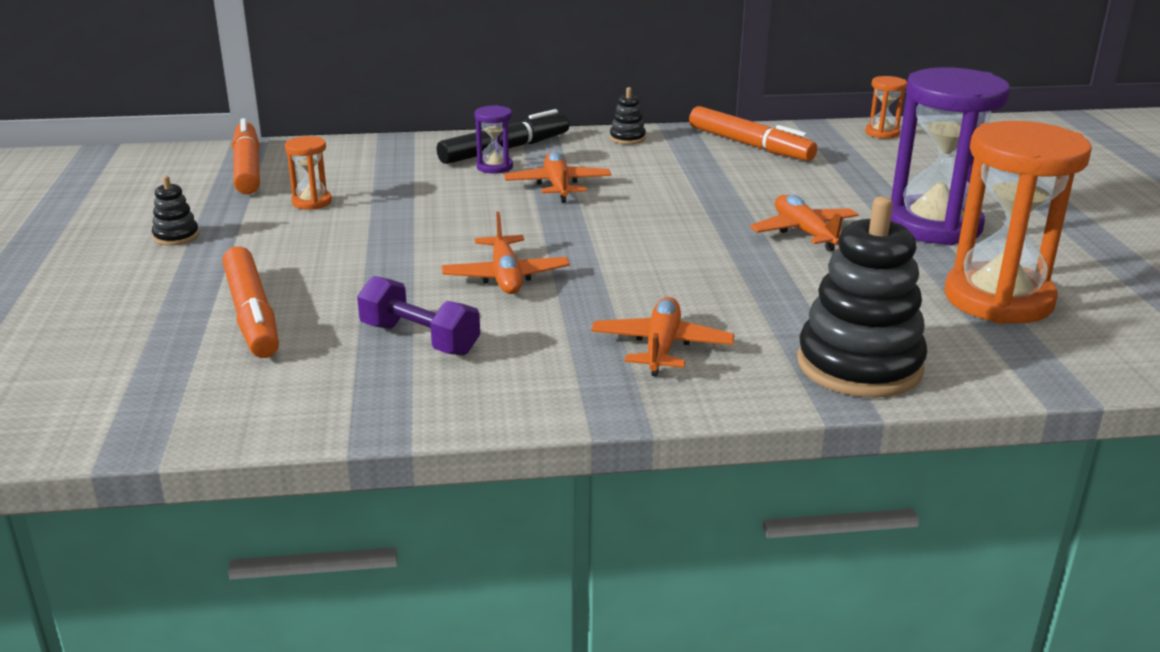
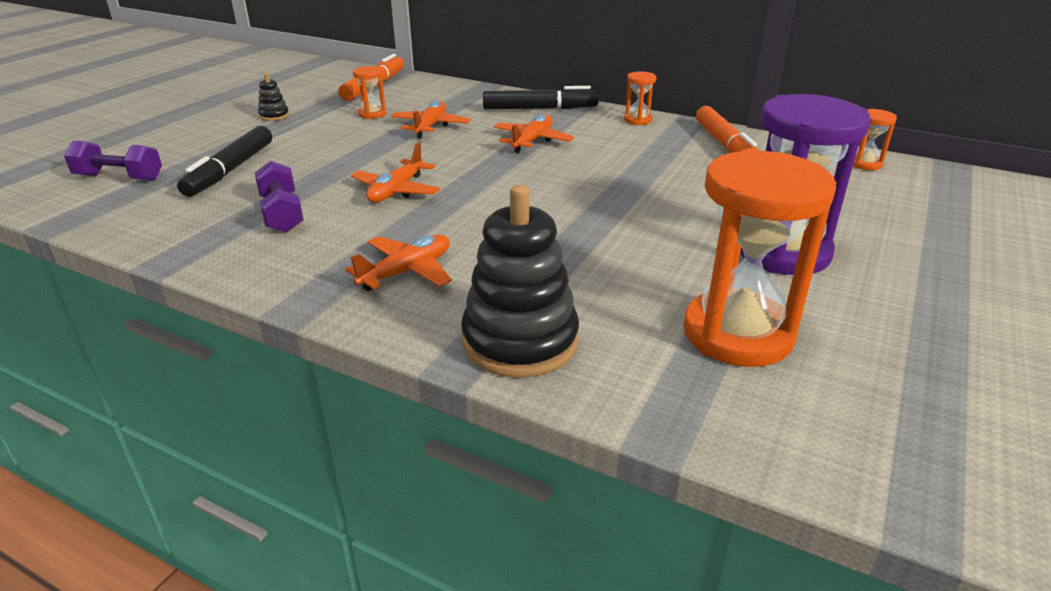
camera: 35 degrees right, 5 degrees up
orange marker [222,246,279,358] -> black marker [177,126,272,197]
purple hourglass [474,105,513,174] -> none
black stacking toy [610,87,646,144] -> orange hourglass [624,71,656,125]
orange plane [750,195,859,252] -> orange plane moved to [391,100,471,139]
none -> purple dumbbell [64,141,162,181]

